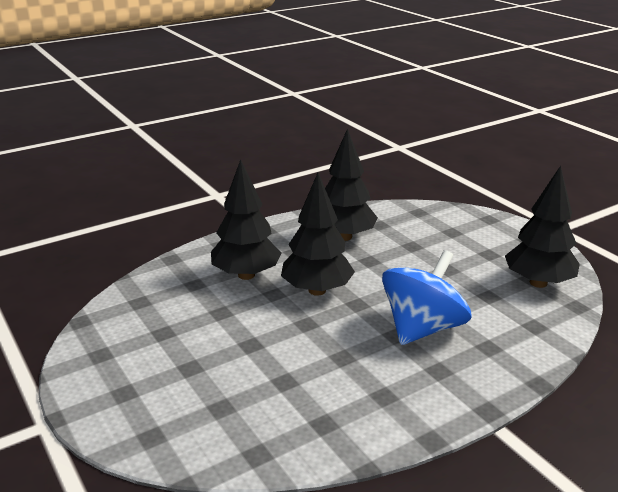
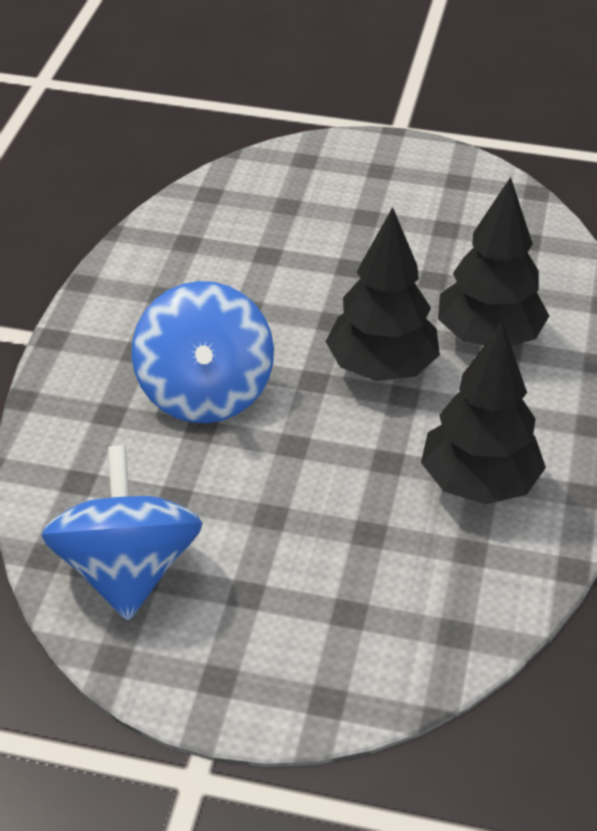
camera: 135 degrees right, 15 degrees up
black tree [505,166,580,288] -> blue spinning top [41,446,202,620]

